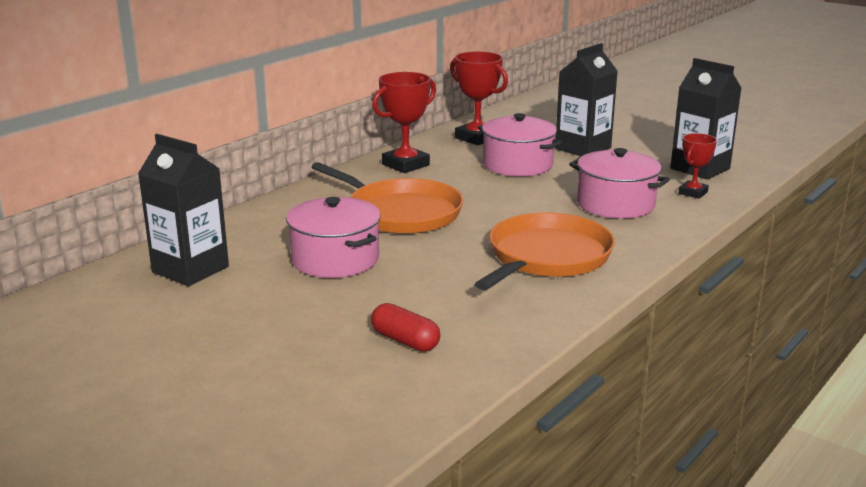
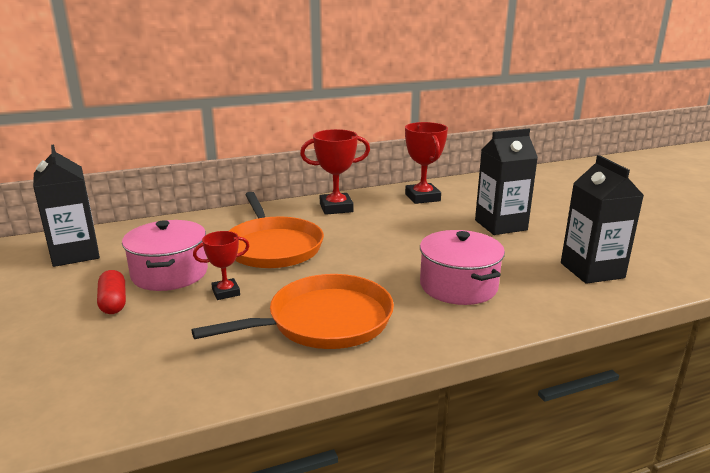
camera: 30 degrees right, 0 degrees up
red capsule [371,303,441,352] -> red capsule moved to [97,270,126,314]
pink pot [478,113,562,177] -> none
red trophy [679,133,717,199] -> red trophy moved to [193,231,249,300]

